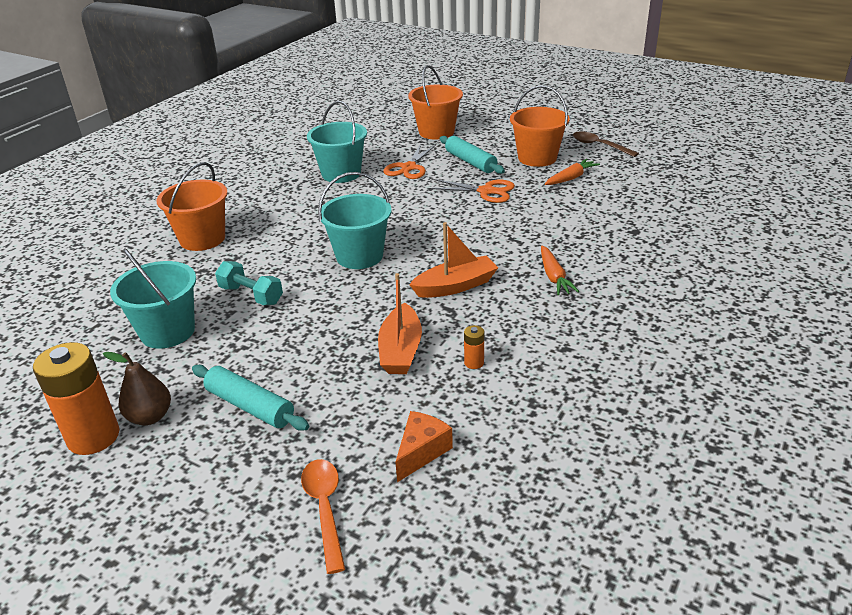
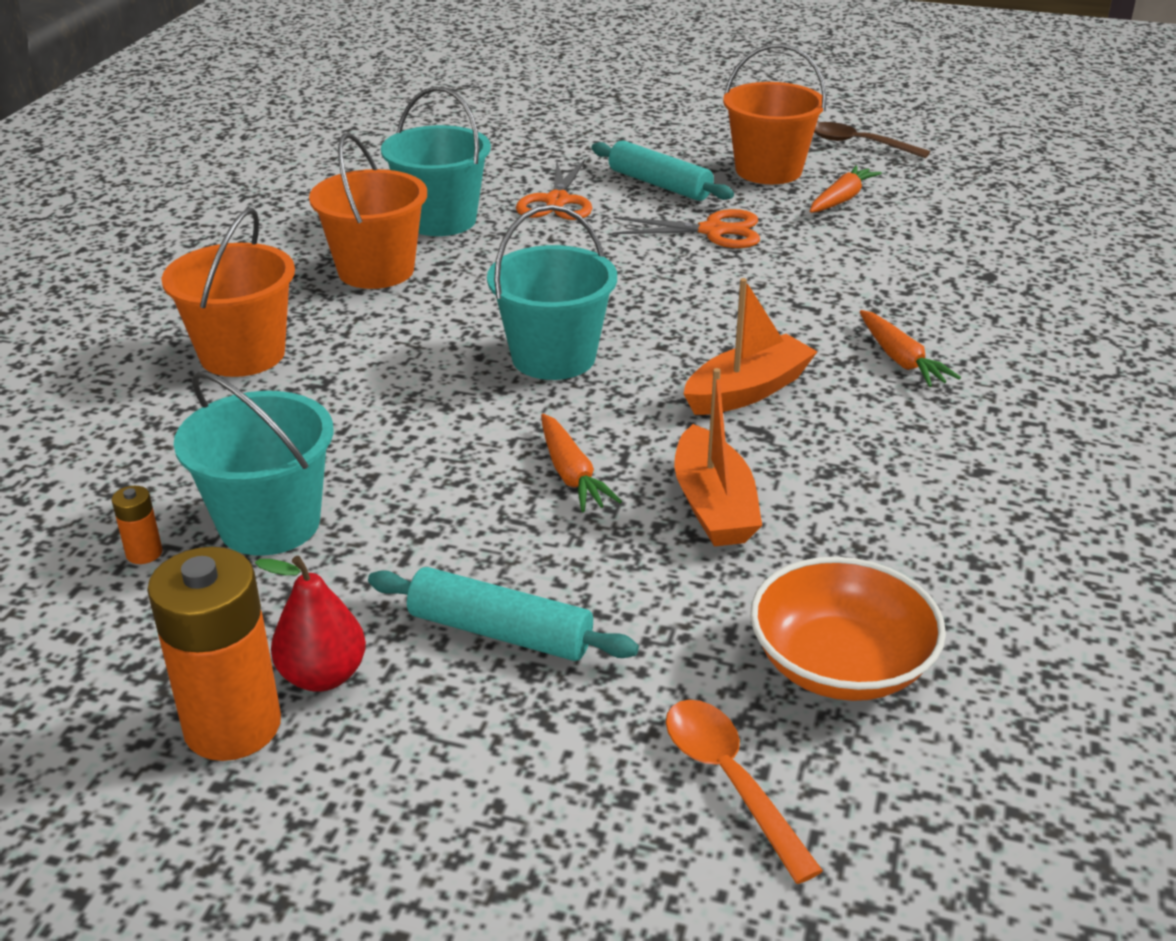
camera: 15 degrees left, 0 degrees up
brown pear [103,352,171,425] -> red pear [255,556,366,692]
turquoise dumbbell [215,261,283,305] -> none
orange cheese [395,411,453,482] -> orange bowl [750,557,946,701]
orange bucket [408,65,463,139] -> orange bucket moved to [309,133,427,289]
orange battery [464,325,484,369] -> orange battery moved to [111,486,162,564]
none -> orange carrot [541,414,622,512]

